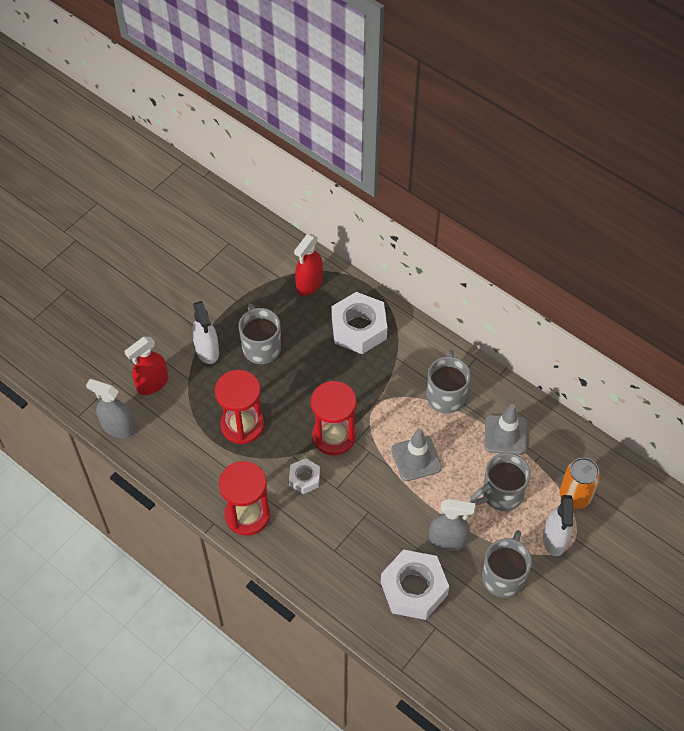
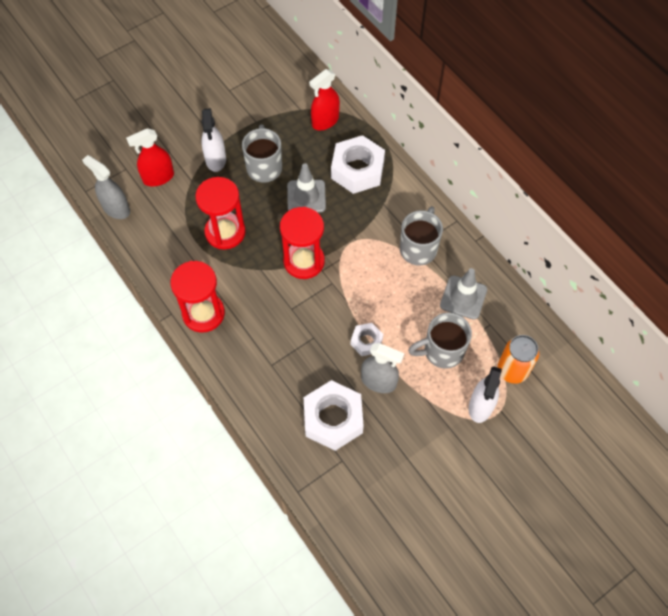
camera: 15 degrees right, 5 degrees up
white nut [289,458,320,494] -> white nut moved to [351,323,383,356]
grey traffic cone [391,428,442,481] -> grey traffic cone moved to [287,163,326,213]
grey mug [482,530,532,598] -> none

